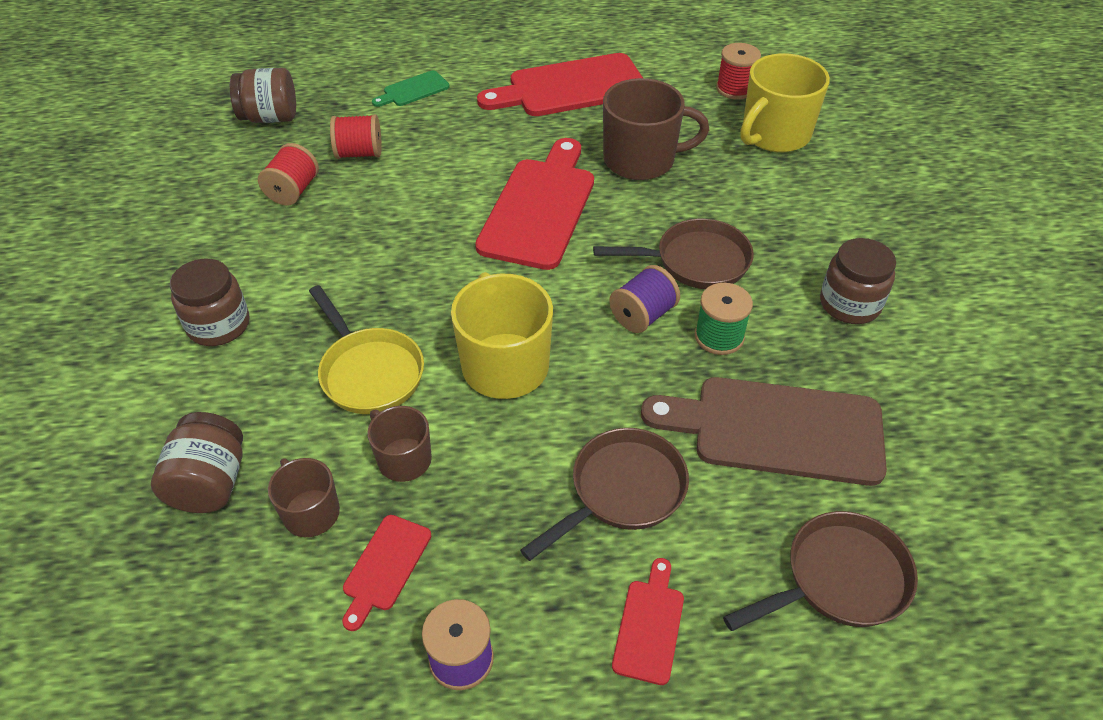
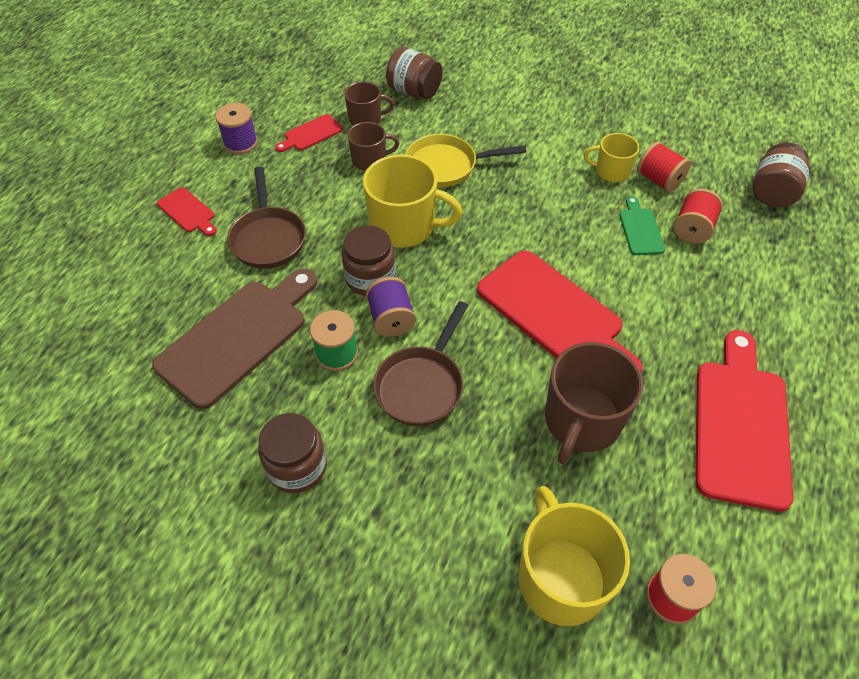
camera: 120 degrees right, 5 degrees up
brown jar [170,259,249,346] -> brown jar moved to [342,225,396,296]
red cutting board [342,515,431,631] -> red cutting board turned 90 degrees counterclockwise [275,114,343,152]
green cutting board [372,70,450,107] -> green cutting board moved to [619,196,665,255]
brown pan [723,511,918,631] -> none
none -> yellow mug [584,133,639,182]

